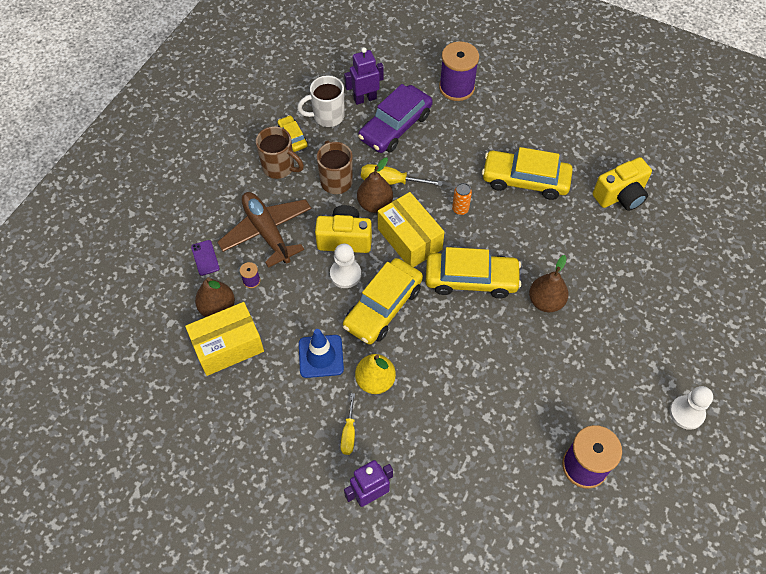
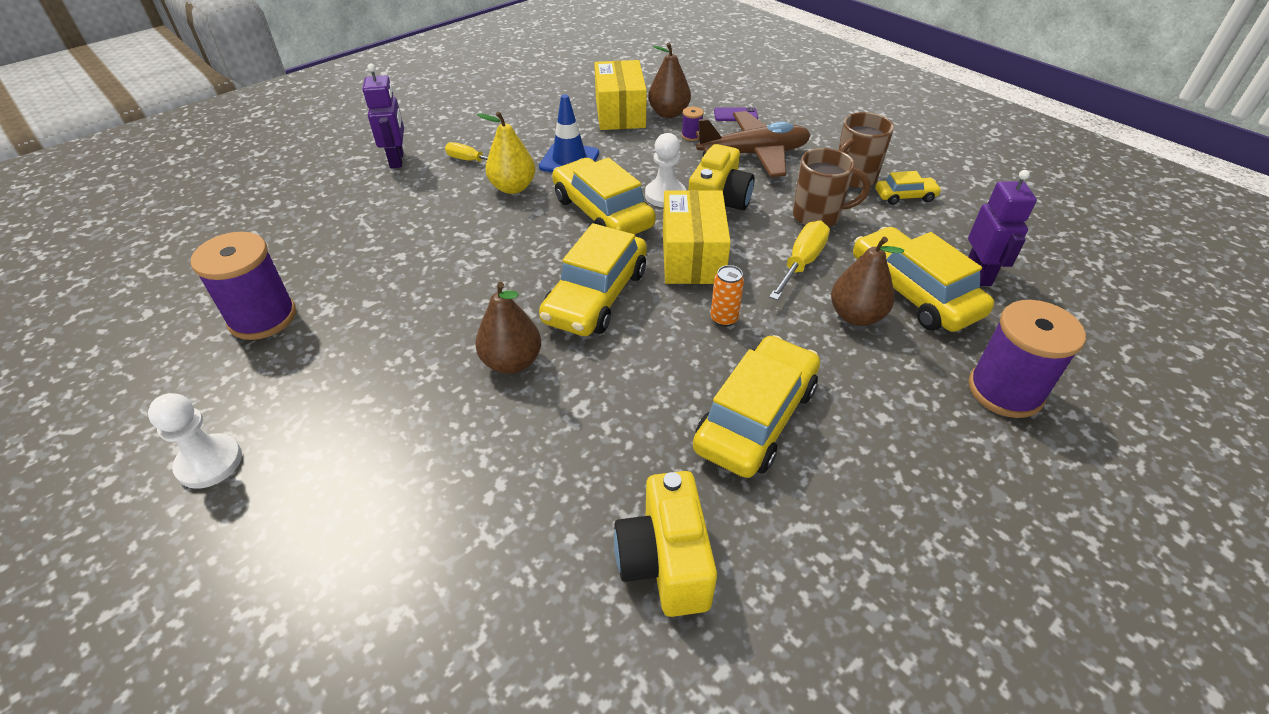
camera: 110 degrees right, 15 degrees down
white mug [297,75,345,127] -> none
brown pear [357,158,393,213] -> brown pear moved to [831,237,904,326]
purple car [358,84,433,153] -> yellow car [853,227,994,332]
yellow box [378,192,444,267] -> yellow box turned 75 degrees counterclockwise [663,190,731,284]

